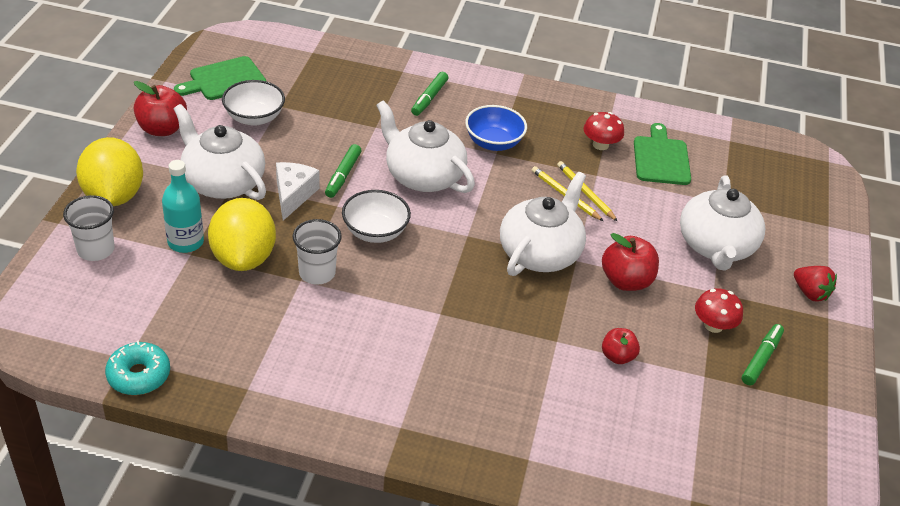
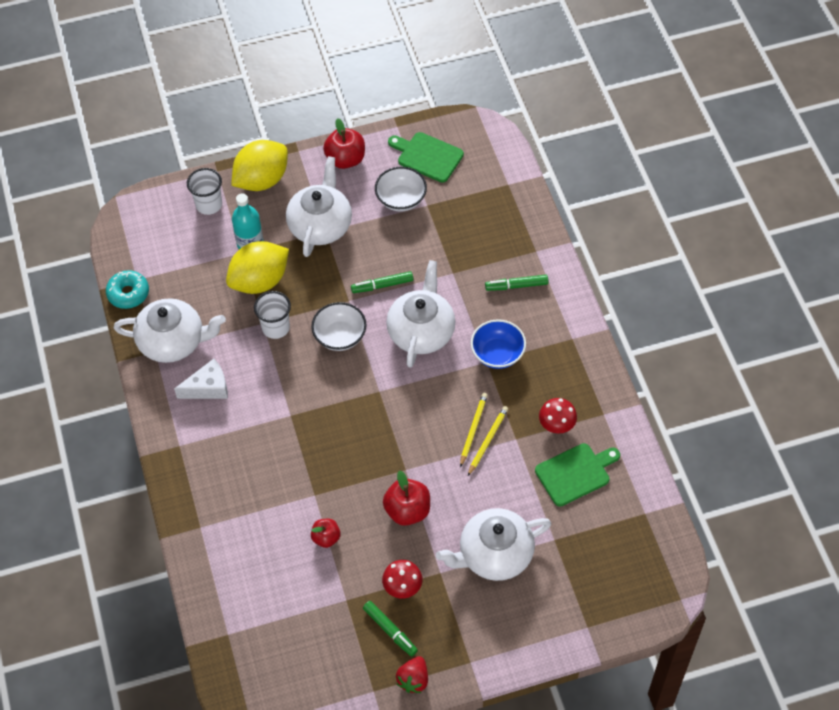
camera: 65 degrees right, 15 degrees up
white cheese [276,162,320,221] -> white cheese moved to [174,359,228,399]
white teapot [500,172,586,276] -> white teapot moved to [114,298,226,363]
green marker [742,324,784,385] -> green marker turned 45 degrees clockwise [363,601,418,656]
red strawberry [794,266,837,301] -> red strawberry moved to [396,656,428,693]

